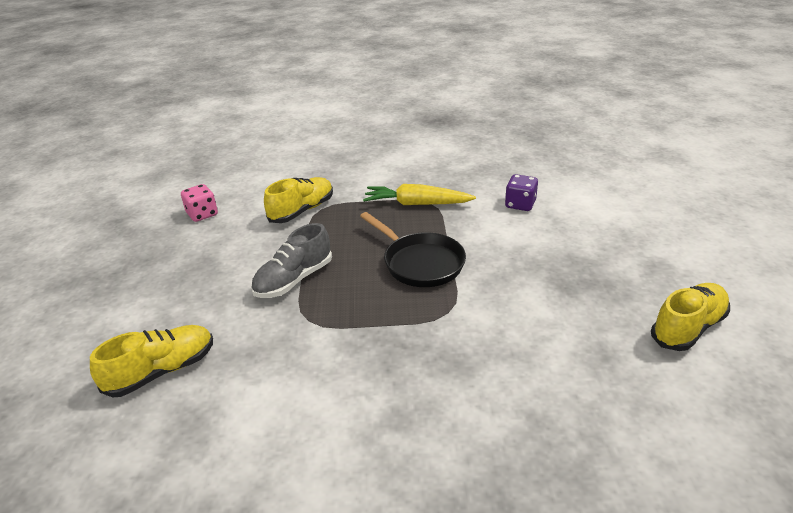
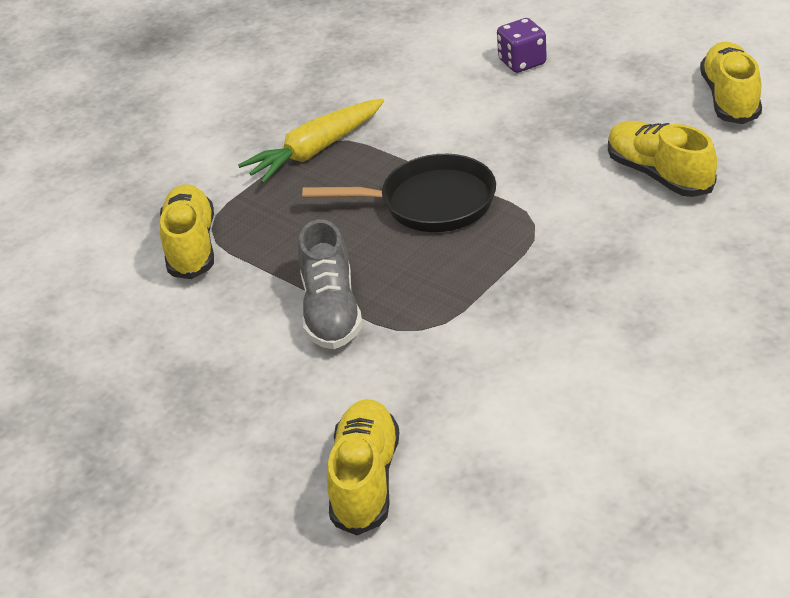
camera: 45 degrees left, 5 degrees up
pink dice [181,184,218,222] -> none
purple dice [505,174,538,211] -> purple dice moved to [497,18,547,73]
none -> yellow shoe [608,121,717,197]

